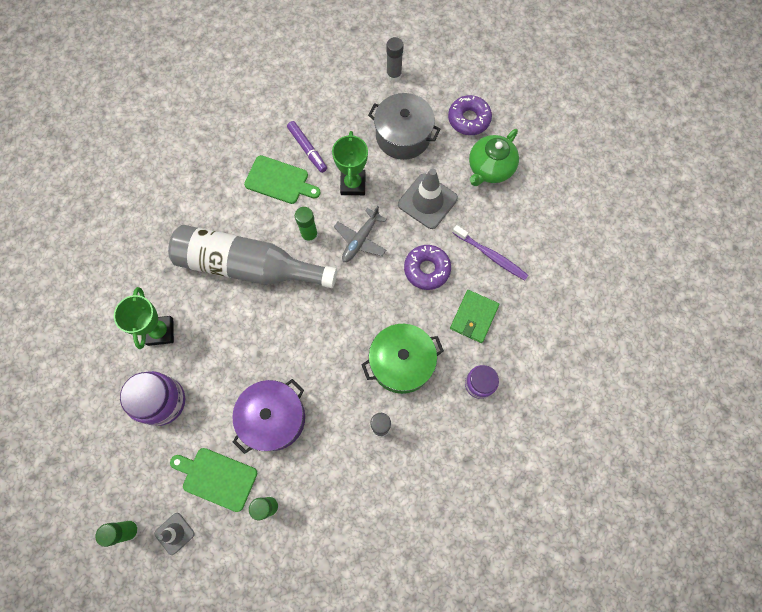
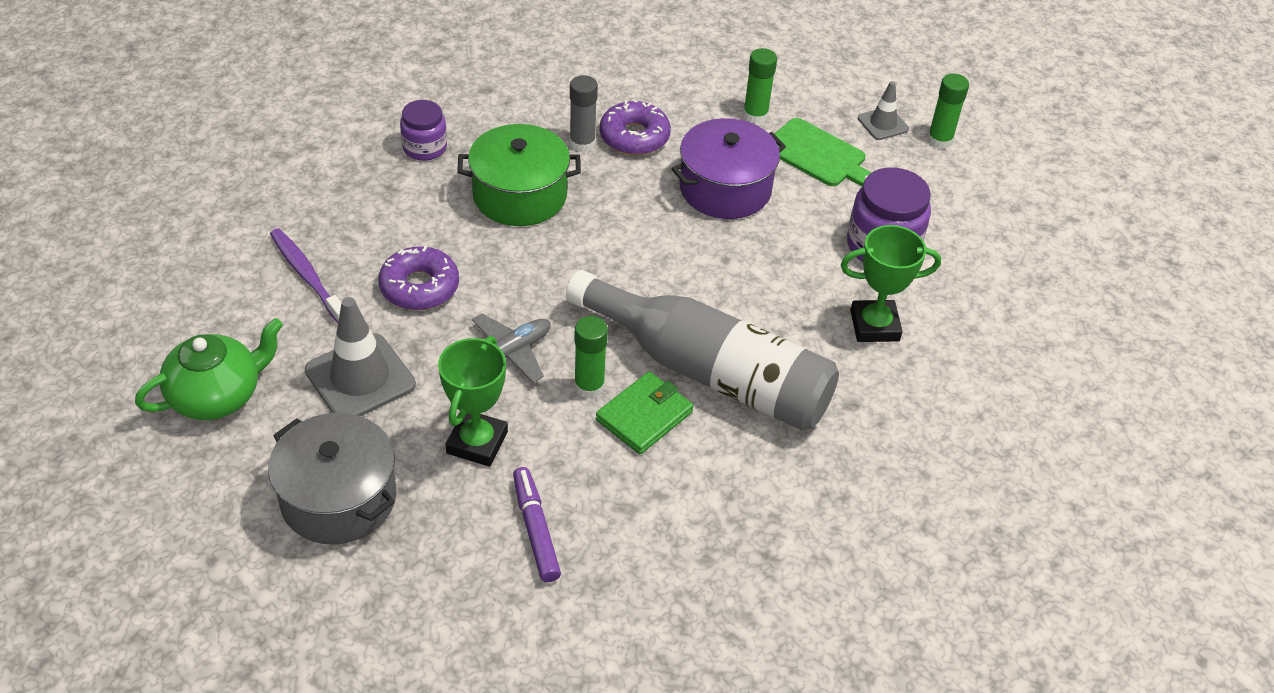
camera: 165 degrees left, 25 degrees down
green trophy [114,287,174,349] -> green trophy turned 75 degrees clockwise [841,225,941,342]
green cutting board [244,155,321,204] -> none
grey glue stick [386,37,404,82] -> none
purple donut [448,95,492,135] -> purple donut moved to [600,99,671,155]
green wallet [450,290,499,343] -> green wallet moved to [596,371,694,454]

